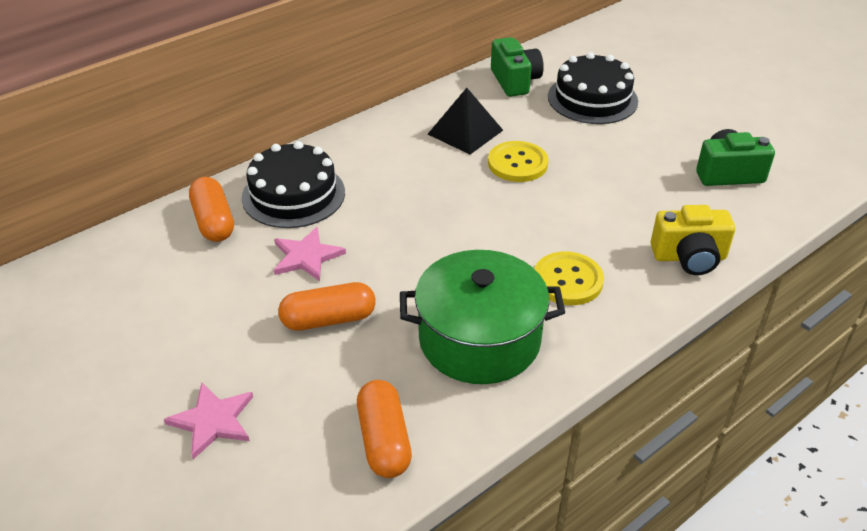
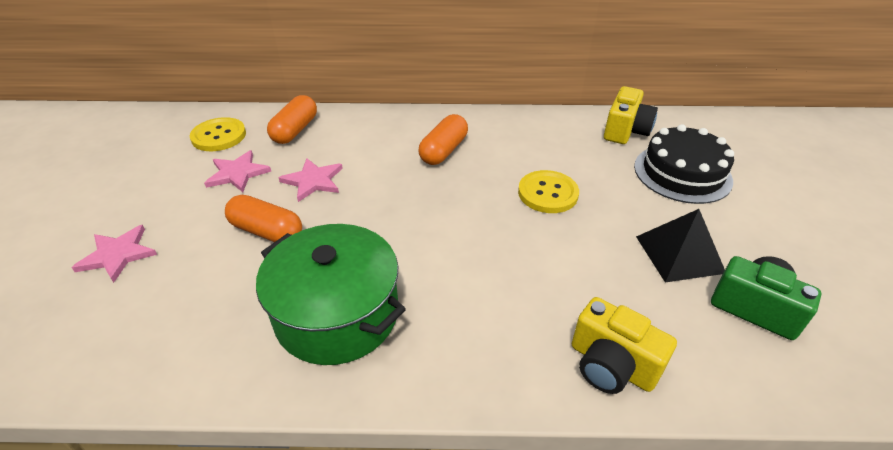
camera: 40 degrees right, 0 degrees up
black cake [242,141,345,228] -> none
orange capsule [357,380,412,478] -> orange capsule moved to [418,114,468,165]
black pyramid [428,88,503,154] -> black pyramid moved to [636,209,725,282]
green camera [491,37,544,97] -> yellow camera [604,86,658,144]
yellow button [534,252,604,305] -> yellow button moved to [190,117,246,151]
none -> pink star [204,150,271,192]

